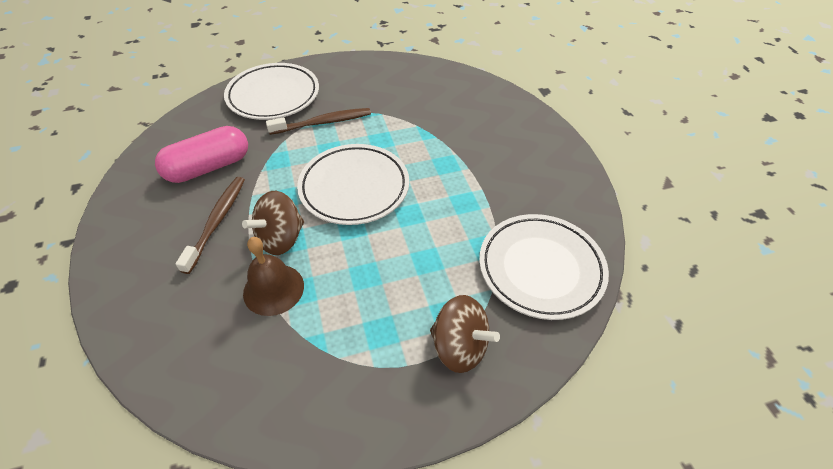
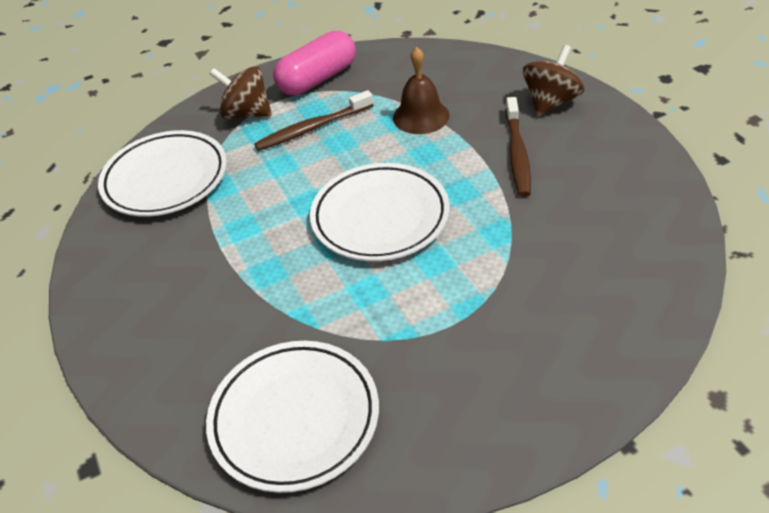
camera: 175 degrees right, 5 degrees down
pink capsule [155,126,248,183] -> pink capsule moved to [273,31,356,95]
white plate [224,63,319,120] -> white plate moved to [206,341,379,493]
brown spinning top [242,191,304,255] -> brown spinning top moved to [523,45,584,116]
brown toothbrush [266,108,371,135] -> brown toothbrush moved to [254,90,373,151]

